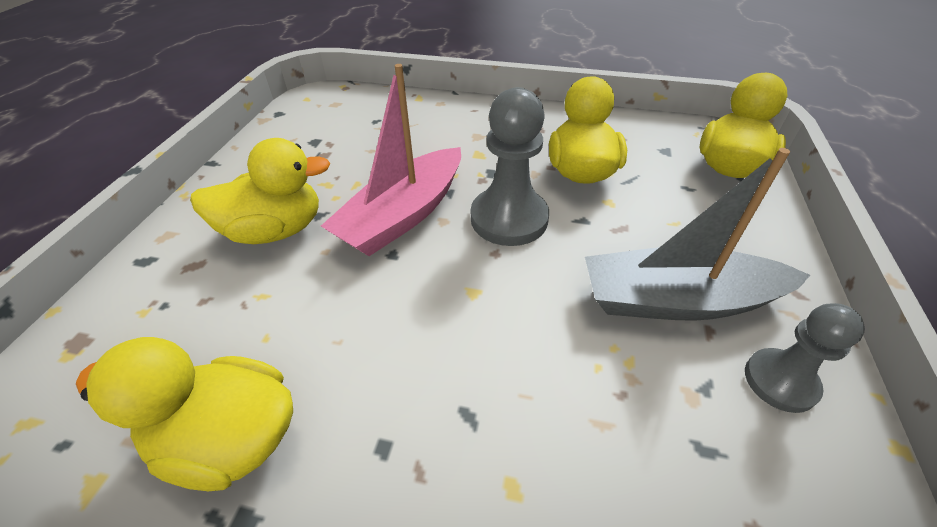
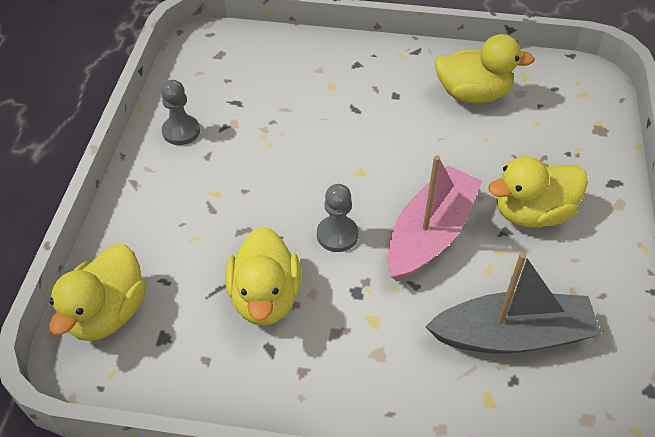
camera: 175 degrees right, 5 degrees up
grey pawn [471,87,549,246] -> grey pawn [317,184,359,252], size x0.62
grey boat [585,148,810,321] -> grey boat moved to [425,253,601,354]

